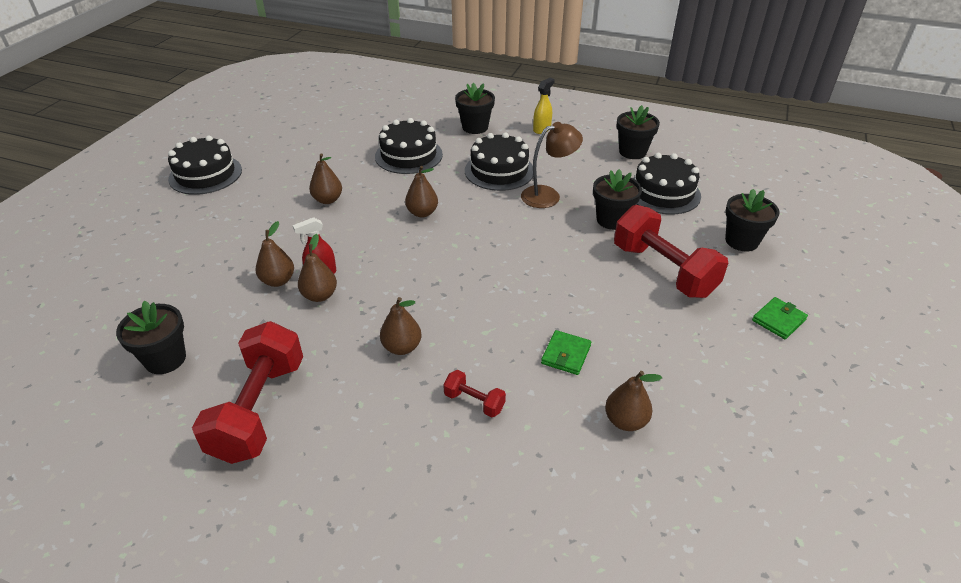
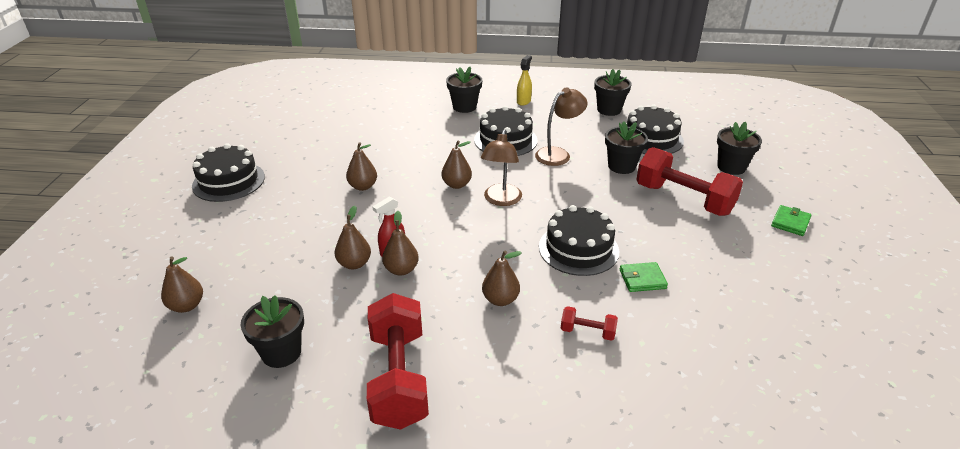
camera: 15 degrees left, 5 degrees down
black cake [375,118,443,174] -> black cake moved to [539,205,619,276]
green wallet [541,330,591,375] -> green wallet turned 75 degrees clockwise [620,262,668,292]
brown pear [605,371,662,431] -> brown pear moved to [161,257,203,313]
none -> brown lamp [481,130,522,206]

